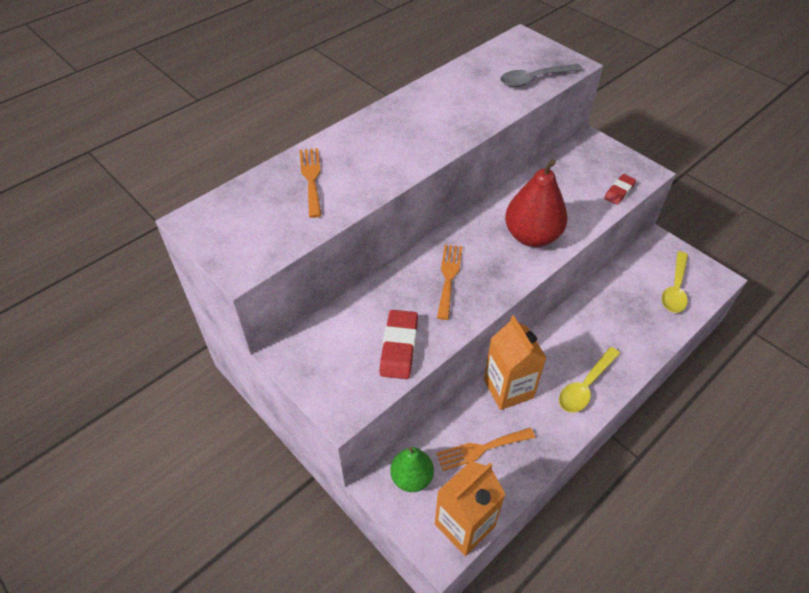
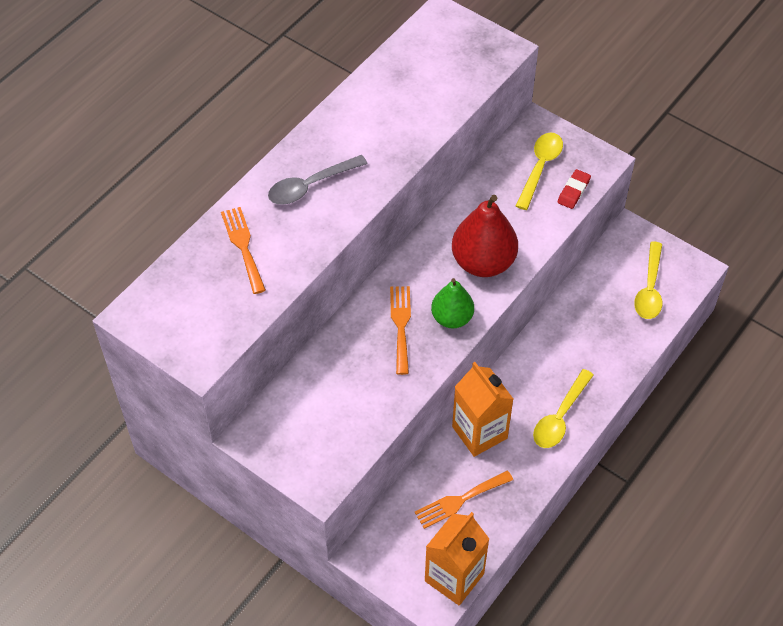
camera: 10 degrees left, 5 degrees up
red eraser [379,310,418,379] -> none
green pear [390,447,434,492] -> green pear moved to [431,278,474,328]
grey spoon [500,64,583,87] -> grey spoon moved to [268,155,368,204]
none -> yellow spoon [516,132,563,210]

